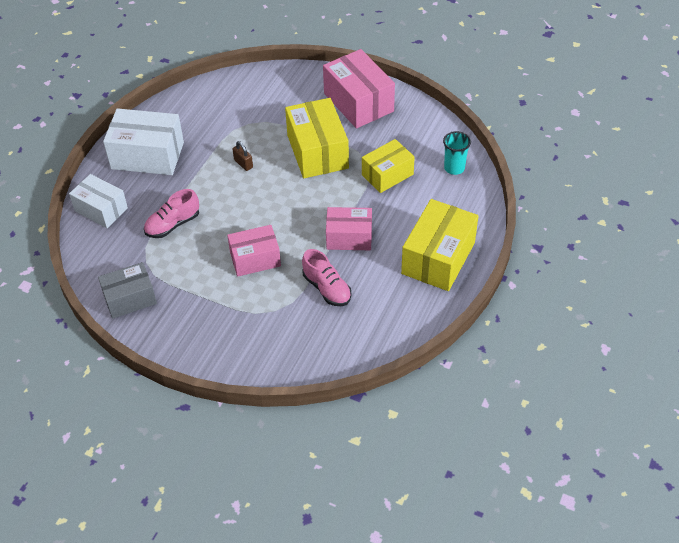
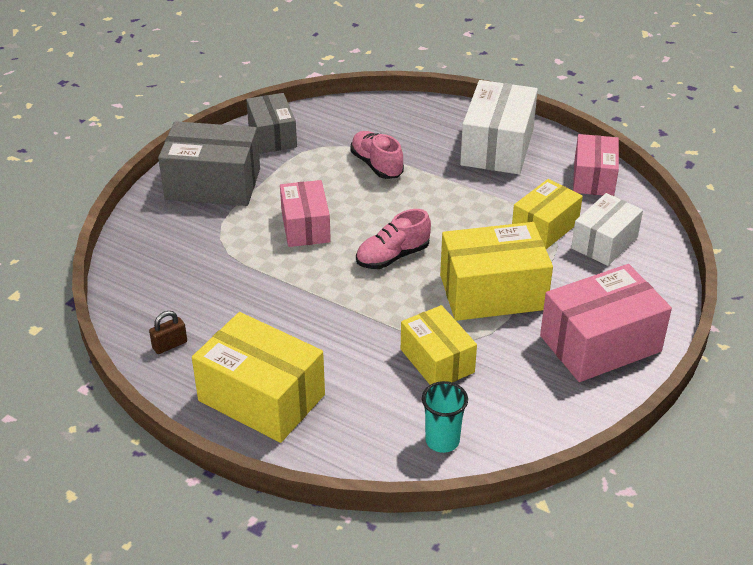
camera: 95 degrees right, 10 degrees down
white box [69,174,128,228] -> white box moved to [571,193,643,266]
brown padlock [233,141,253,171] -> brown padlock moved to [149,311,187,354]
pink shoe [302,249,351,306] -> pink shoe moved to [356,209,431,269]
pink box [326,207,372,250] -> pink box moved to [573,134,619,196]
none -> grey box [158,121,260,206]
none -> yellow box [512,179,583,249]

